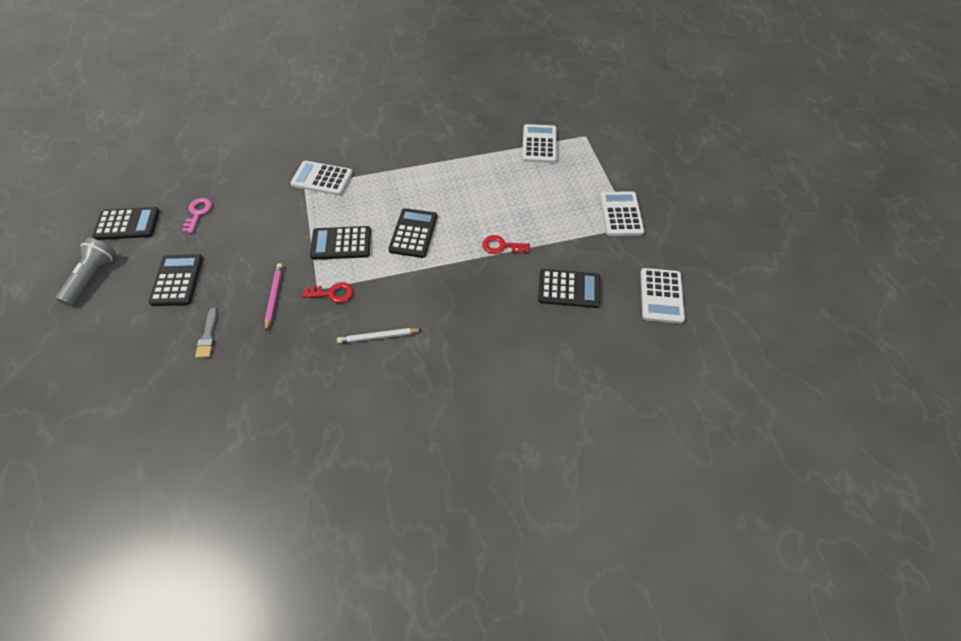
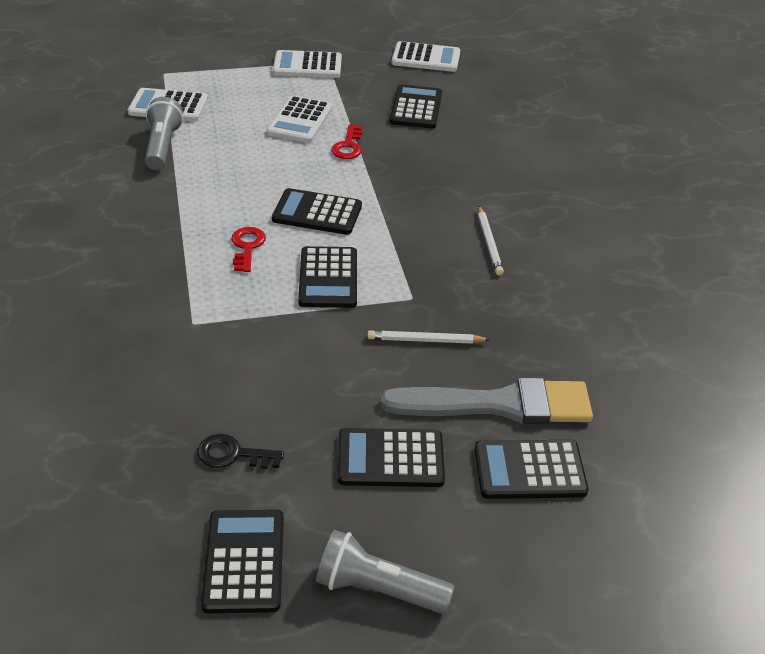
camera: 90 degrees left, 15 degrees down
pink key [182,198,212,233] -> black key [197,434,284,469]
grey brush [195,307,217,358] -> grey brush [381,377,593,424], size x2.32
pink pencil [265,263,283,331] -> white pencil [367,330,491,344]
white calculator [290,161,352,196] -> white calculator moved to [267,96,333,143]
red key [302,282,353,303] -> red key moved to [232,227,266,272]
none -> grey flashlight [145,97,183,170]
none -> black calculator [475,440,588,499]

